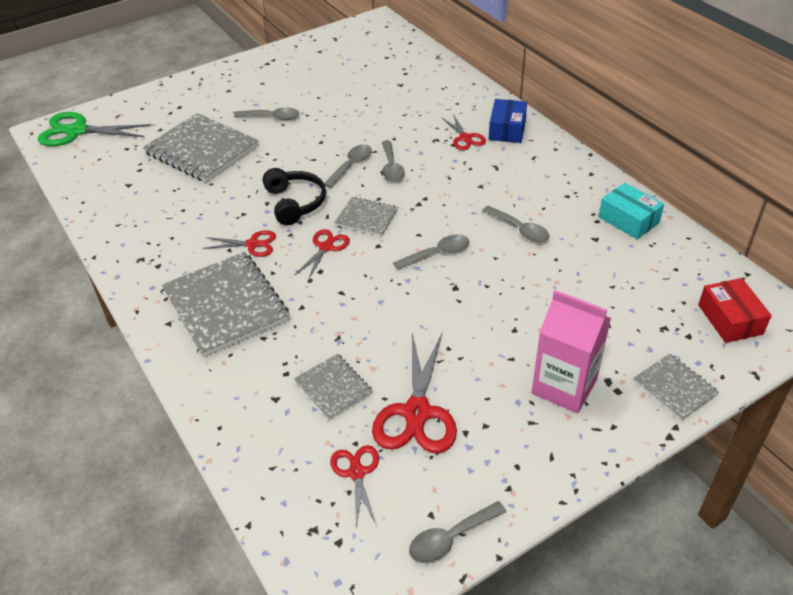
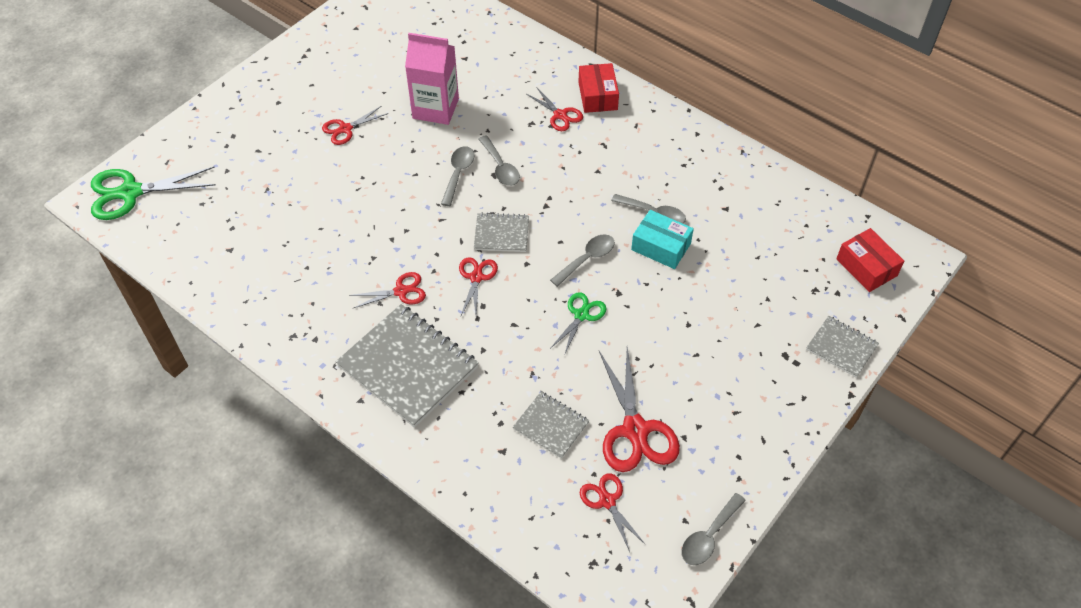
camera: 20 degrees left, 10 degrees up
grey notebook [143,113,259,182] -> none
grey spoon [234,107,299,120] -> red scissors [322,106,388,145]
black headphones [263,168,326,225] -> none
blue box [489,99,527,143] -> red box [578,63,619,113]
pink carton [532,290,611,413] -> pink carton moved to [405,33,459,125]
turquoise box [598,183,664,239] -> turquoise box moved to [631,210,694,269]
none -> green scissors [550,292,607,356]

